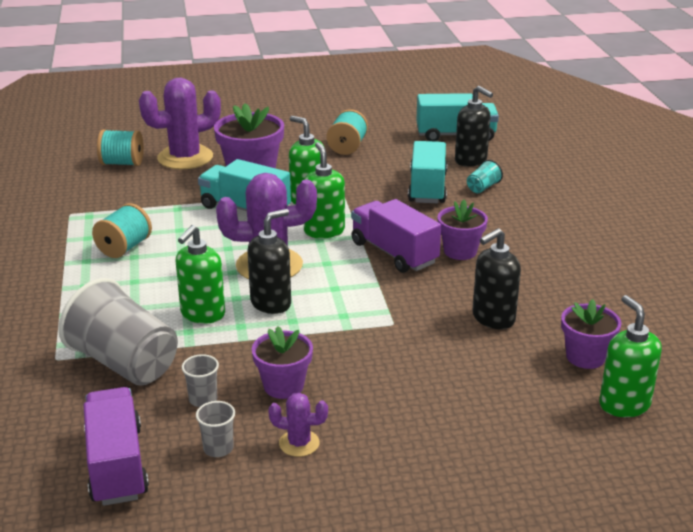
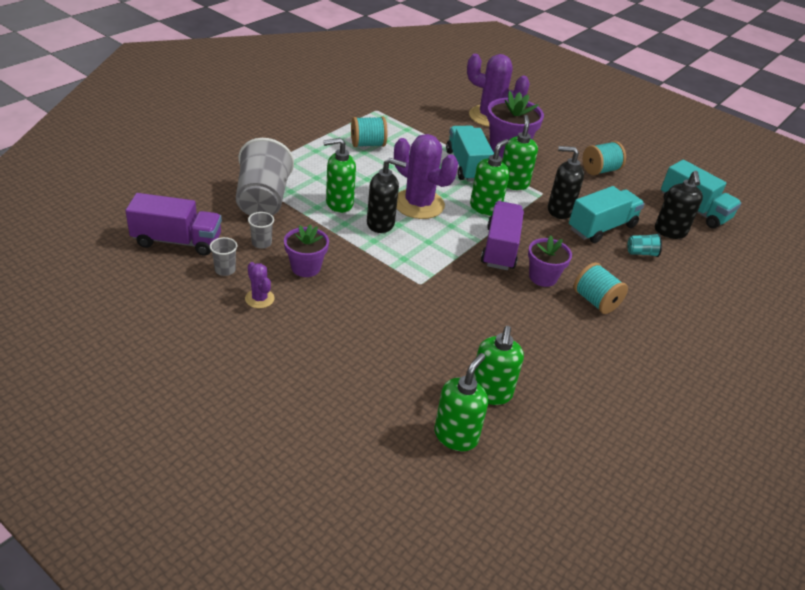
camera: 45 degrees right, 10 degrees up
purple truck [83,387,149,506] -> purple truck turned 60 degrees clockwise [125,193,222,256]
turquoise spool [97,129,144,166] -> turquoise spool moved to [573,262,628,314]
black soap dispenser [473,228,521,329] -> black soap dispenser moved to [548,146,584,219]
purple flower pot [561,299,621,369] -> green soap dispenser [473,326,524,405]

